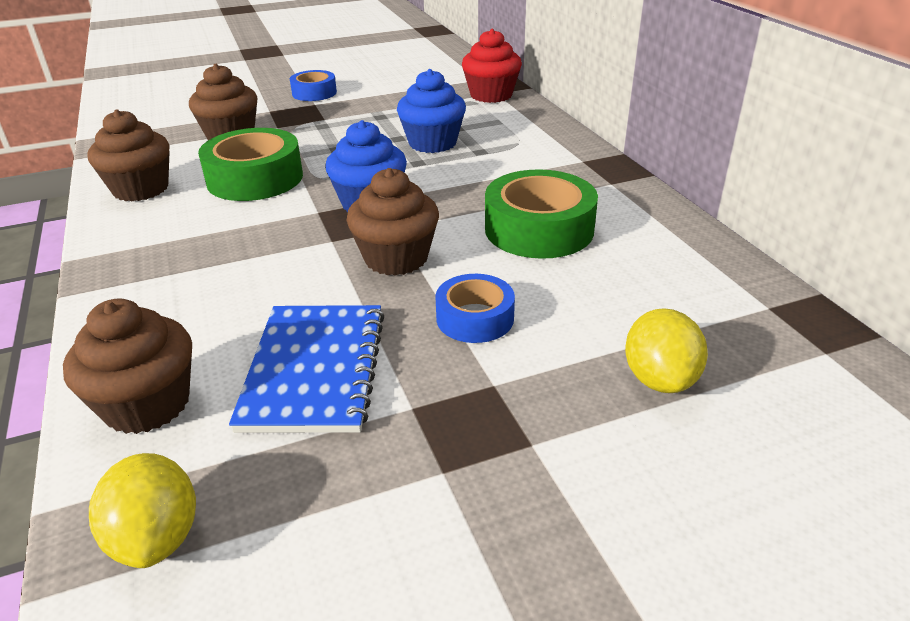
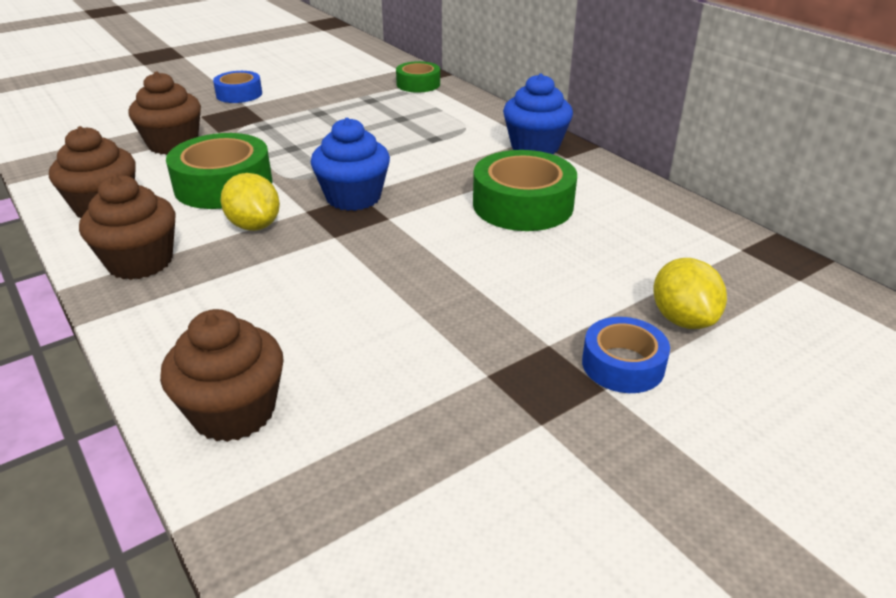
camera: 15 degrees left, 0 degrees up
yellow lemon [89,453,196,568] -> yellow lemon moved to [221,173,280,231]
blue notebook [229,305,384,433] -> none
brown cupcake [346,168,439,276] -> brown cupcake moved to [79,175,175,280]
blue cupcake [397,69,466,153] -> blue cupcake moved to [503,73,573,154]
blue tape [436,274,515,343] -> blue tape moved to [582,317,670,393]
red cupcake [462,29,522,103] -> green tape [396,61,440,93]

